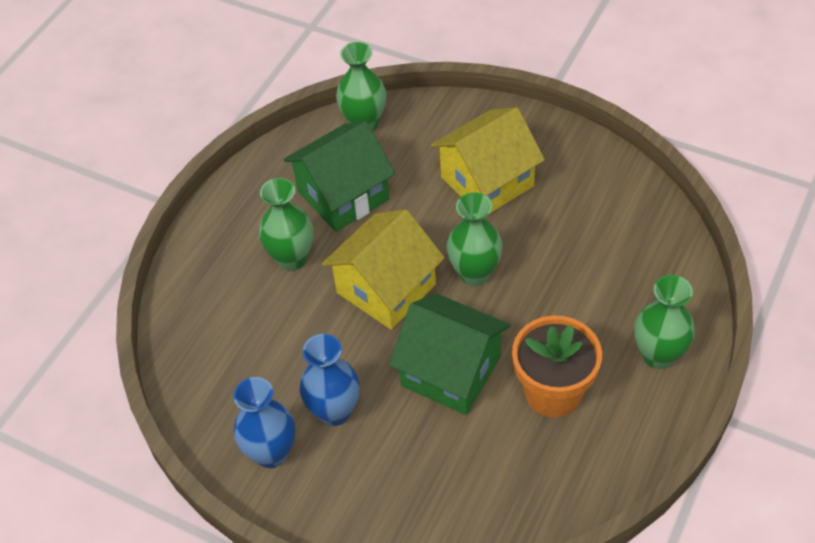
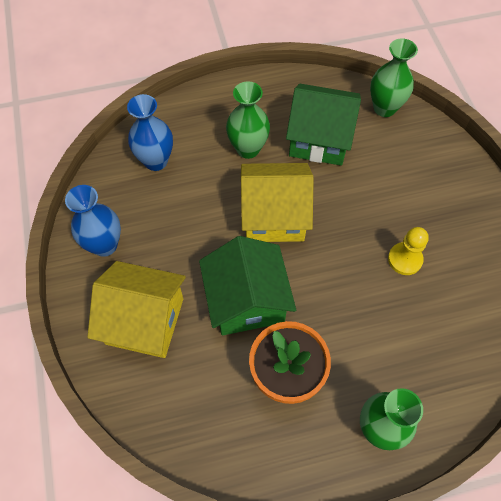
camera: 45 degrees right, 10 degrees up
blue vase [300,334,360,426] -> blue vase moved to [127,94,173,171]
yellow house [431,107,545,213] -> yellow house moved to [87,261,186,358]
green vase [447,192,502,286] -> none
none -> yellow pawn [388,227,429,275]

